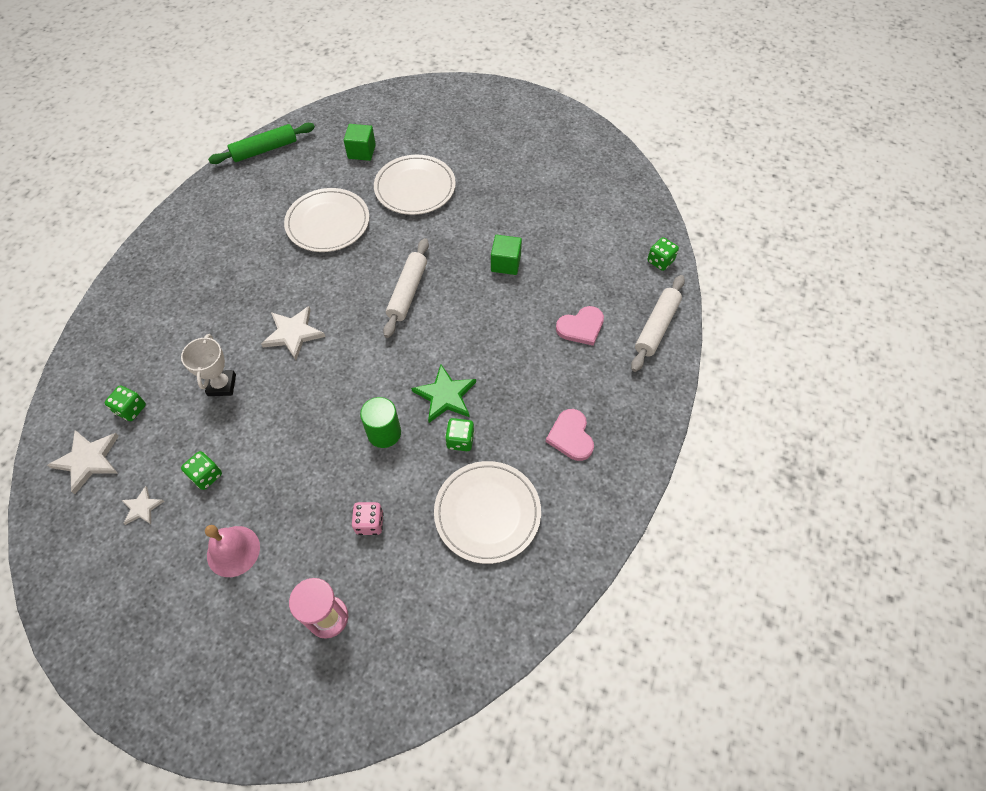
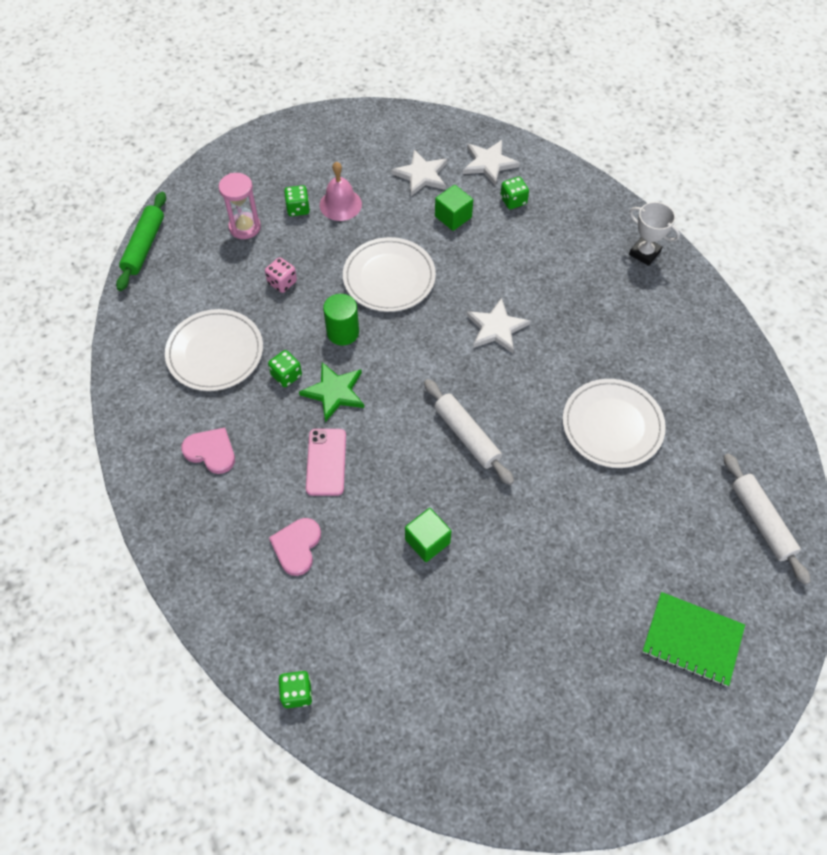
camera: 130 degrees right, 0 degrees up
white star [121,486,164,525] -> white star [391,150,447,196], size x1.71
white trophy [181,334,236,396] -> white trophy moved to [629,202,680,266]
green dice [181,451,222,490] -> green dice moved to [284,185,310,216]
green rolling pin [208,123,315,164] -> green rolling pin moved to [116,192,166,291]
green cube [344,124,376,161] -> green cube moved to [435,185,473,231]
white plate [374,155,456,215] -> white plate moved to [343,237,436,312]
white rolling pin [631,275,685,372] -> white rolling pin moved to [724,453,811,585]
none -> pink phone [306,429,346,496]
none -> green notebook [642,592,745,686]

